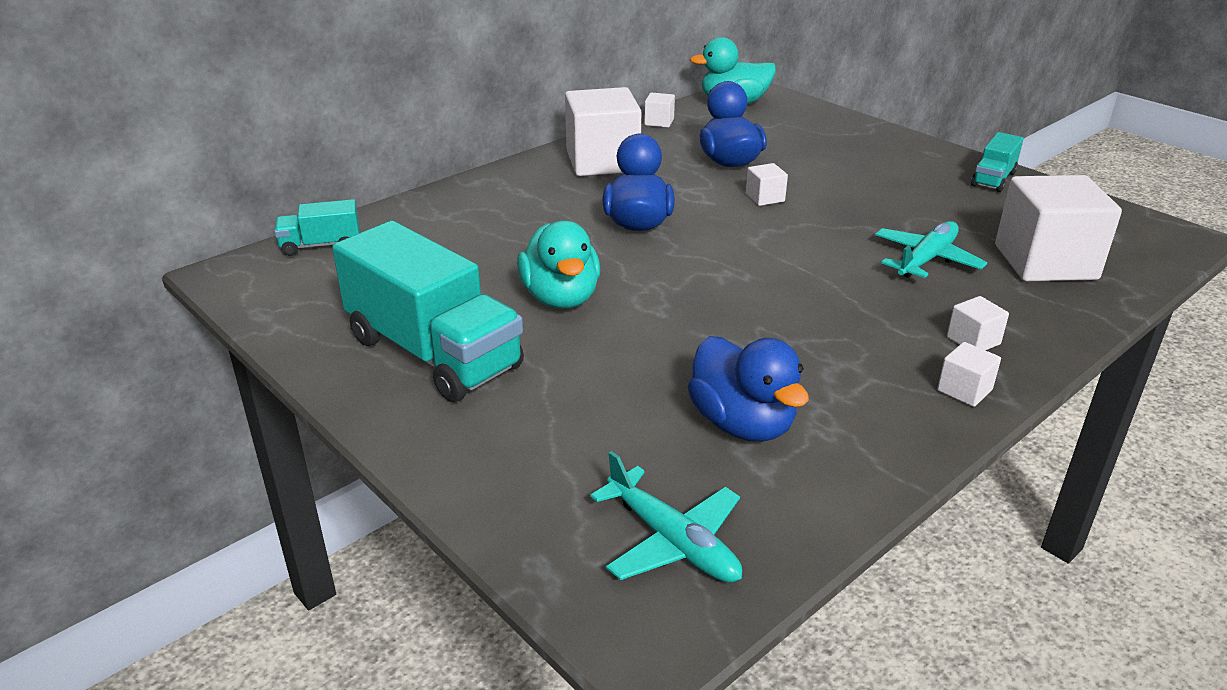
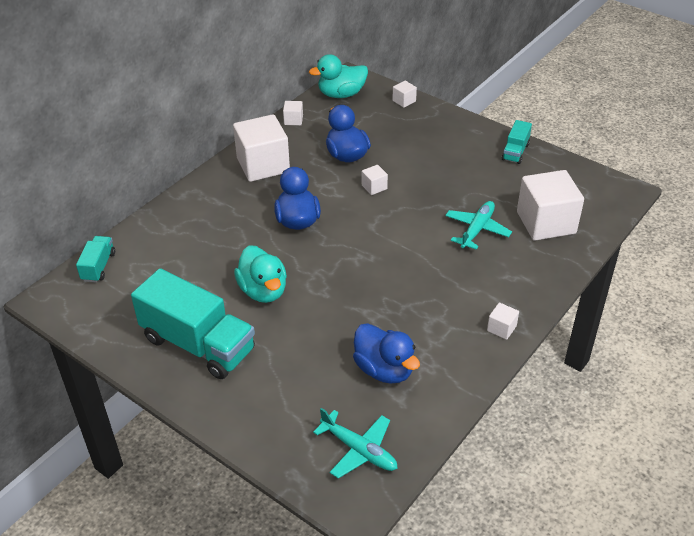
camera: 10 degrees left, 10 degrees up
turquoise truck [274,199,360,256] -> turquoise truck turned 120 degrees clockwise [76,236,115,282]
white cube [947,296,1009,350] -> white cube moved to [392,80,417,108]

